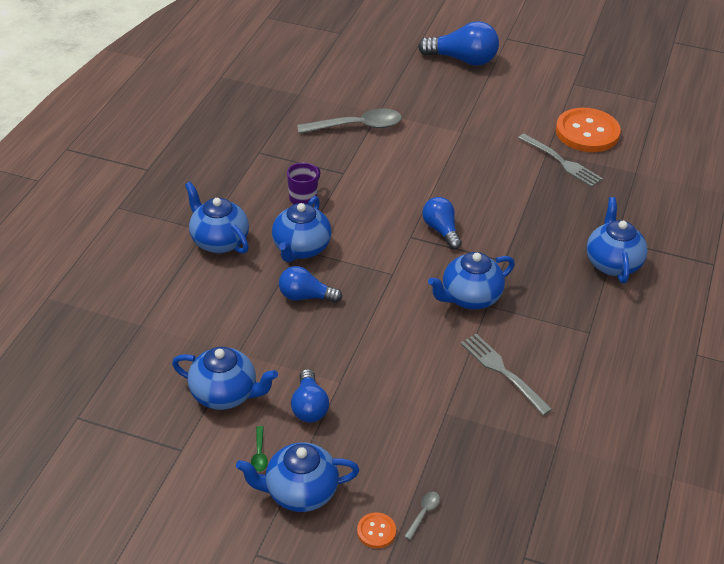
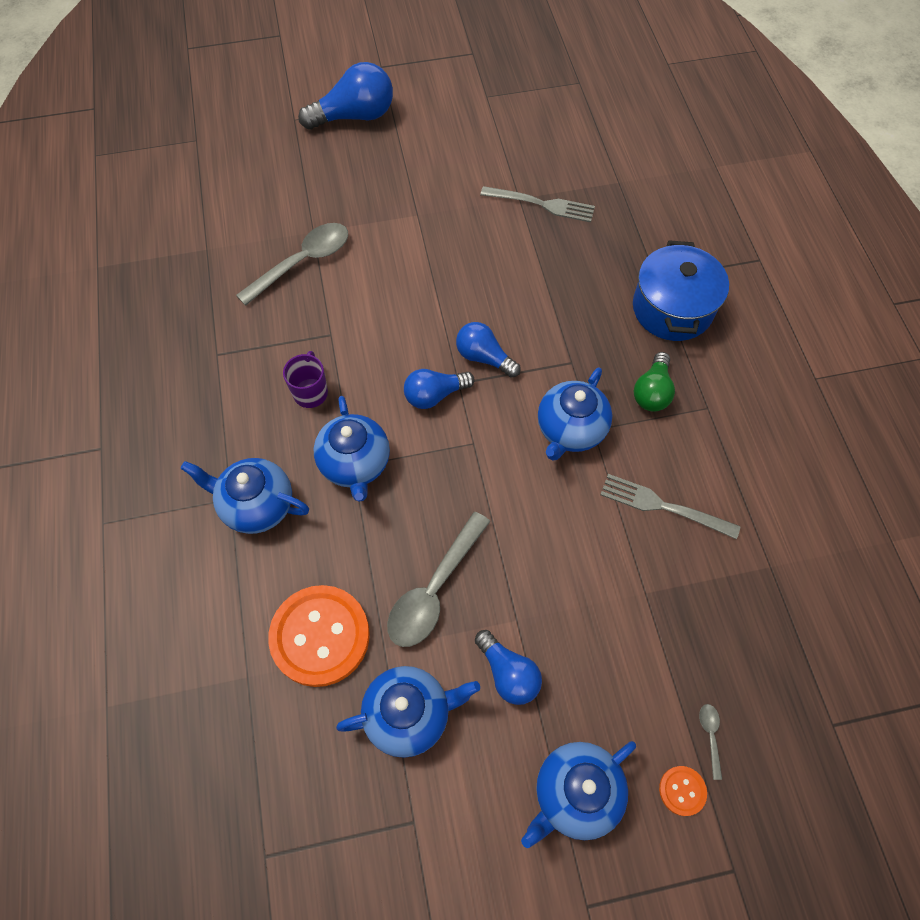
camera: 30 degrees left, 20 degrees up
green spoon [251,426,268,472] -> none
blue light bulb [279,266,342,303] -> blue light bulb moved to [404,369,475,409]
orange button [556,108,621,152] -> orange button moved to [268,585,370,687]
blue teapot [587,197,648,283] -> blue pot [633,240,729,341]
none -> grey spoon [387,512,491,647]
none -> green light bulb [634,352,675,412]

